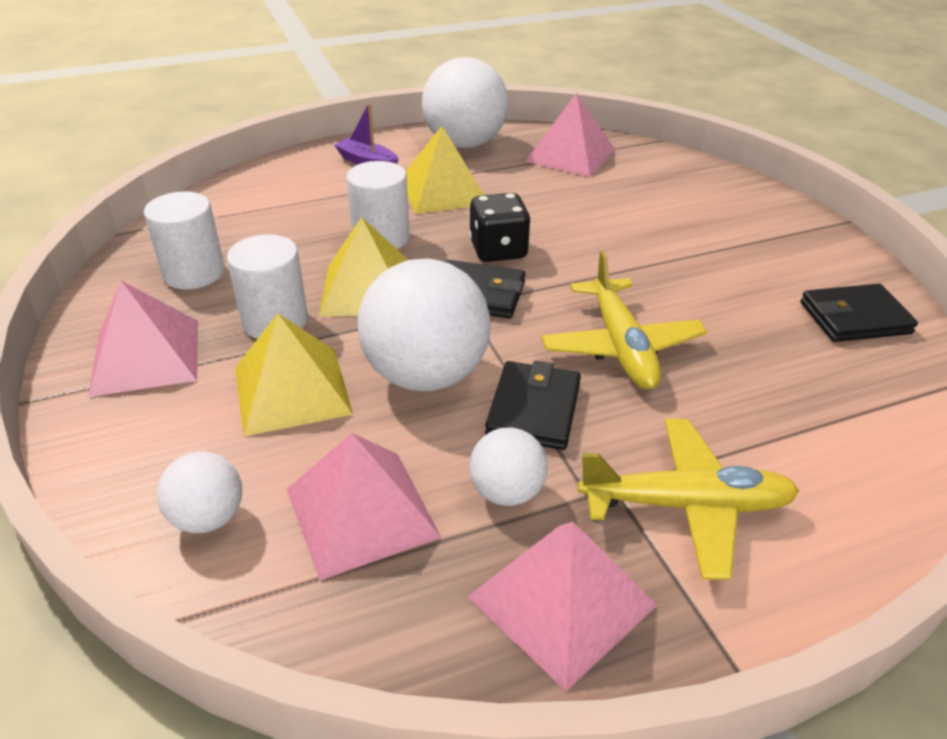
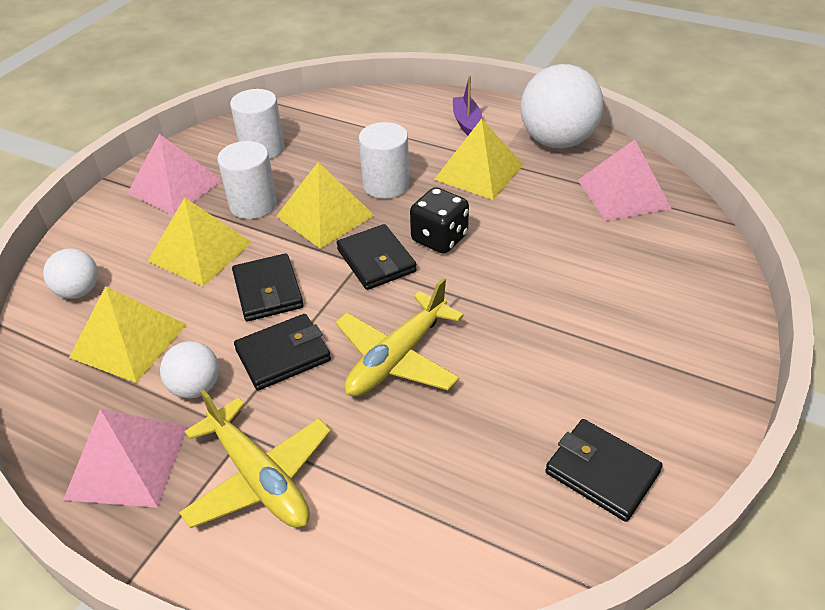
camera: 50 degrees right, 5 degrees up
pink pyramid [287,433,441,581] -> yellow pyramid [69,286,187,383]
white ball [358,258,491,391] -> black wallet [232,253,304,321]

